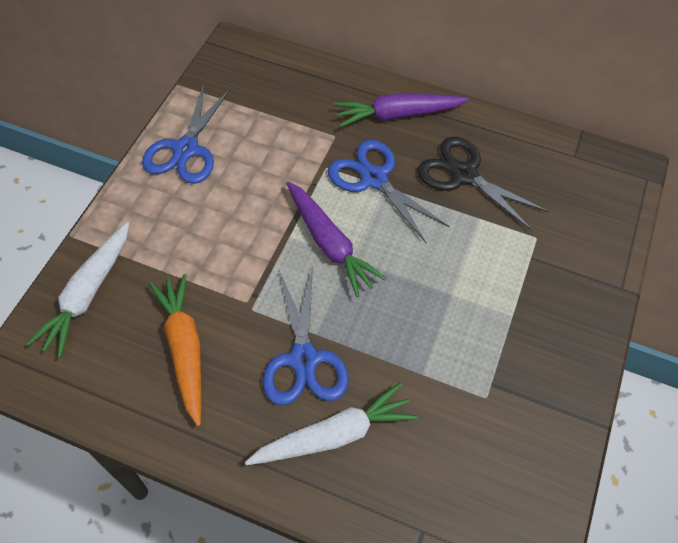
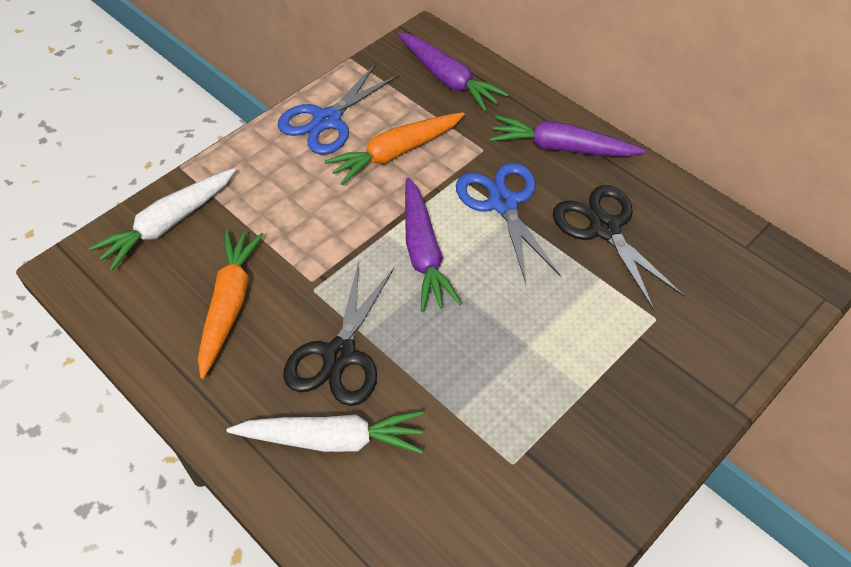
camera: 25 degrees right, 5 degrees down
blue scissors [263,268,349,405] -> black scissors [283,261,394,406]
none -> orange carrot [324,112,465,185]
none -> purple carrot [398,32,509,112]

